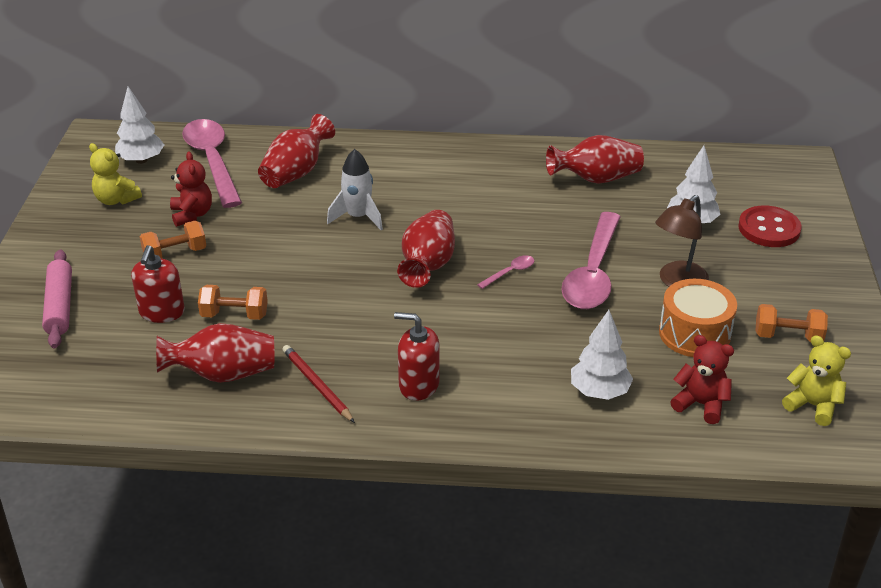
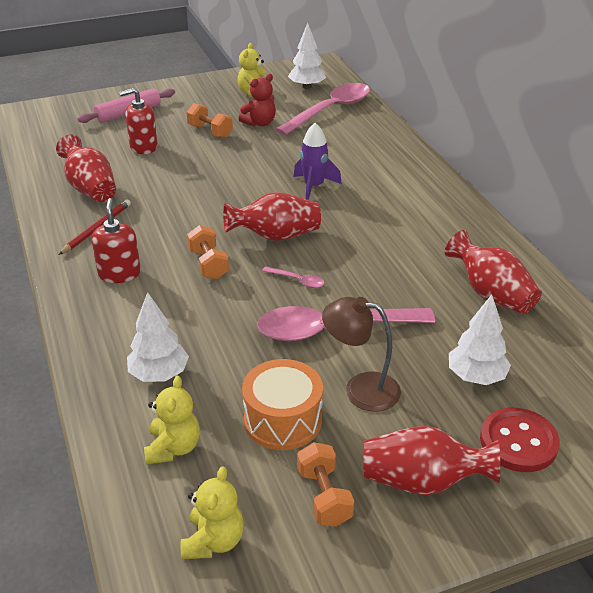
camera: 65 degrees right, 0 degrees up
orange dumbbell [198,285,268,320] -> orange dumbbell moved to [187,225,229,279]
red vase [258,114,335,188] -> red vase moved to [363,426,500,495]
white rocket [327,149,383,230] -> purple rocket [294,123,342,200]
red teddy bear [670,335,734,424] -> yellow teddy bear [144,376,200,464]

